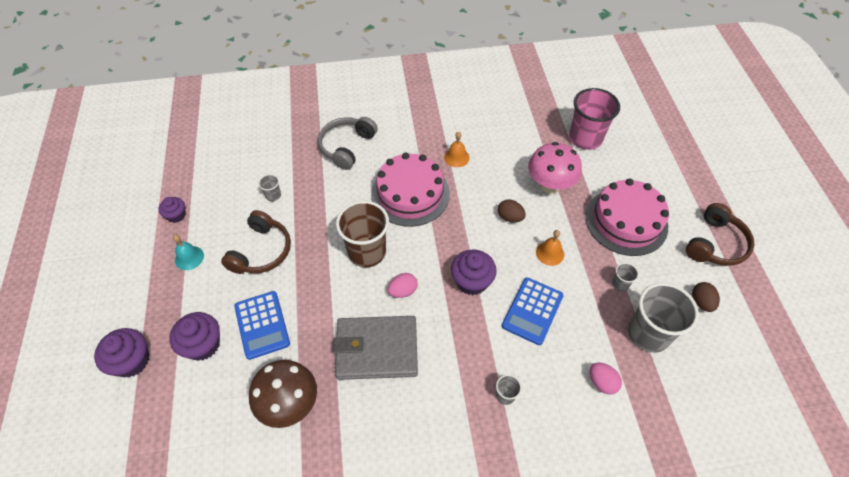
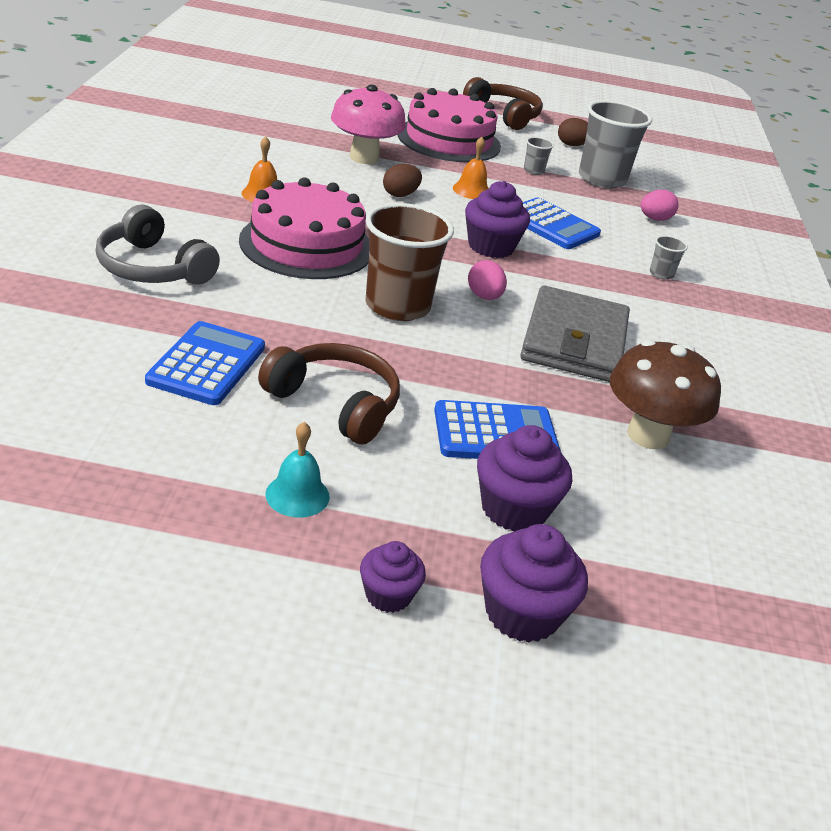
camera: 80 degrees left, 20 degrees down
purple cupcake [158,197,186,223] -> purple cupcake moved to [360,541,426,613]
grey cup [258,174,281,201] -> blue calculator [145,321,265,405]
pink cup [569,88,620,150] -> none

